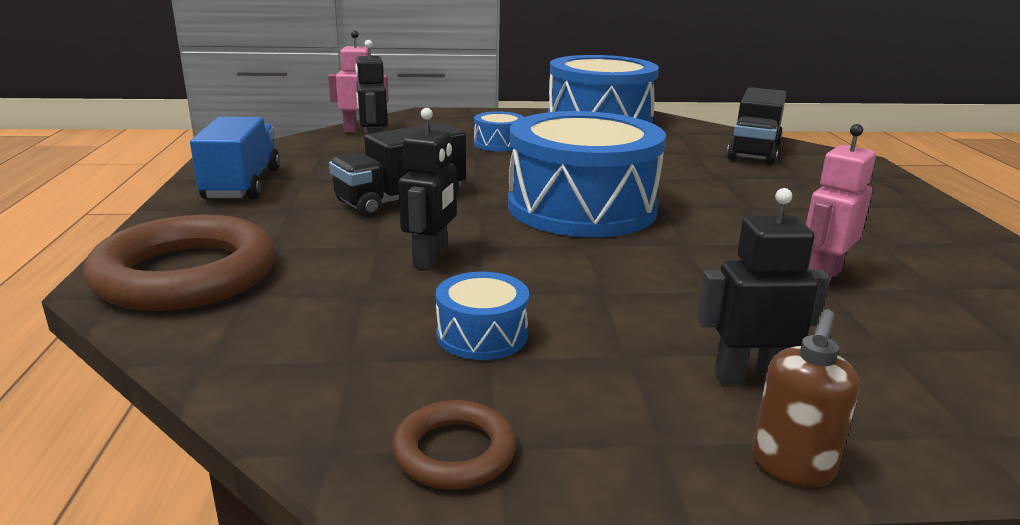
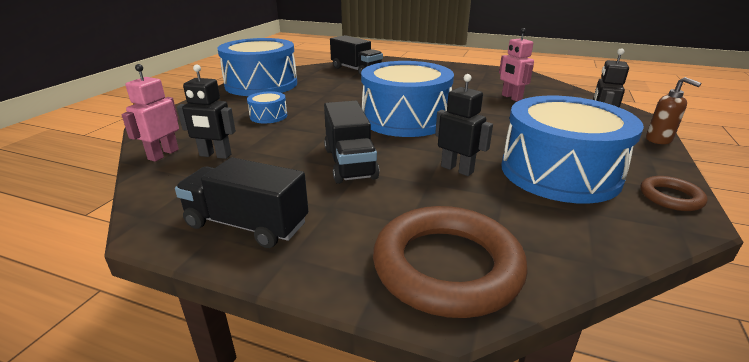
camera: 65 degrees left, 5 degrees up
blue truck [190,117,280,199] -> black truck [175,157,308,248]
blue drum [436,272,529,360] -> blue drum [501,96,644,203], size x2.35

